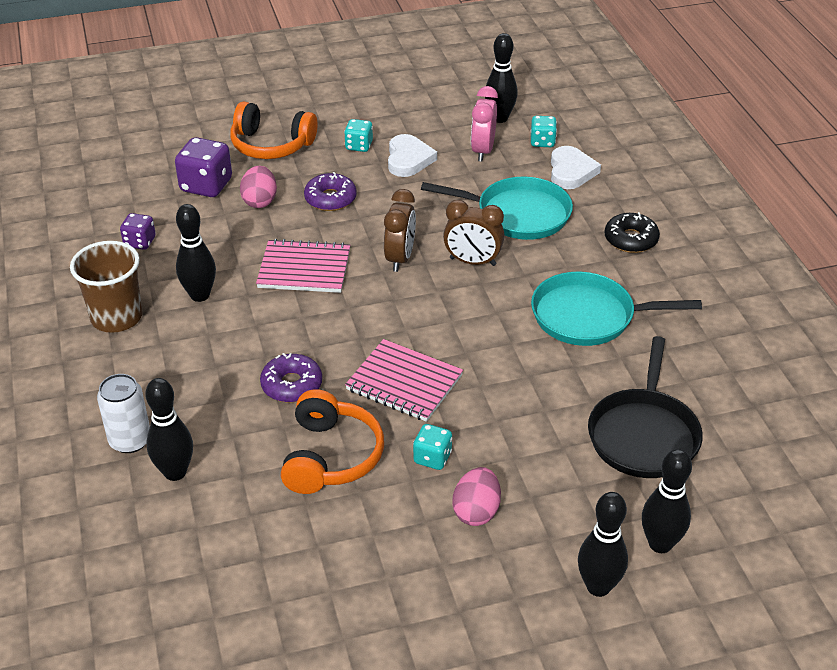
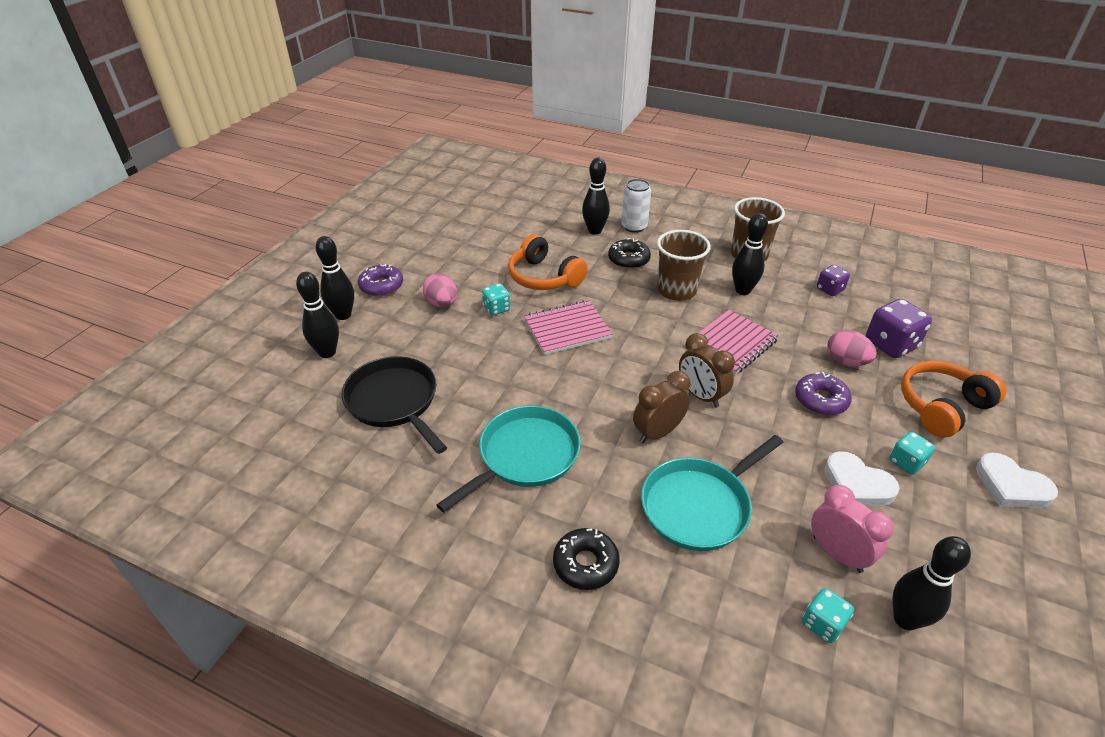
camera: 130 degrees right, 0 degrees up
purple donut [260,353,322,402] -> purple donut moved to [358,264,403,296]
white heart [551,146,601,189] -> white heart moved to [976,452,1058,508]
none -> black donut [608,238,651,269]
none -> brown cup [657,230,711,301]

